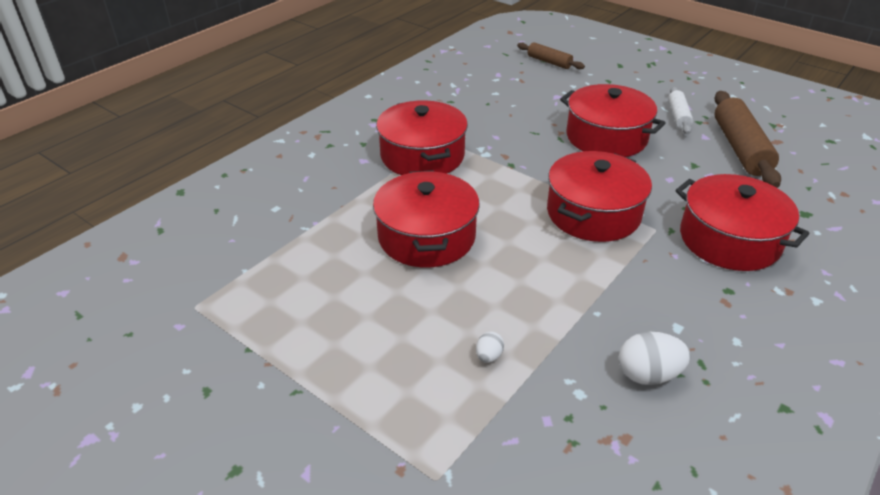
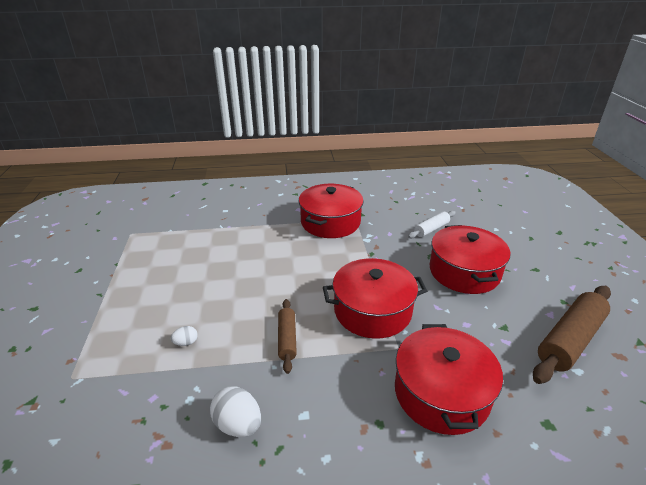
camera: 45 degrees right, 5 degrees down
red pot [373,170,480,267] -> none
brown rolling pin [517,42,585,69] -> brown rolling pin moved to [278,299,297,374]
white rolling pin [668,87,693,134] -> white rolling pin moved to [408,211,456,238]

